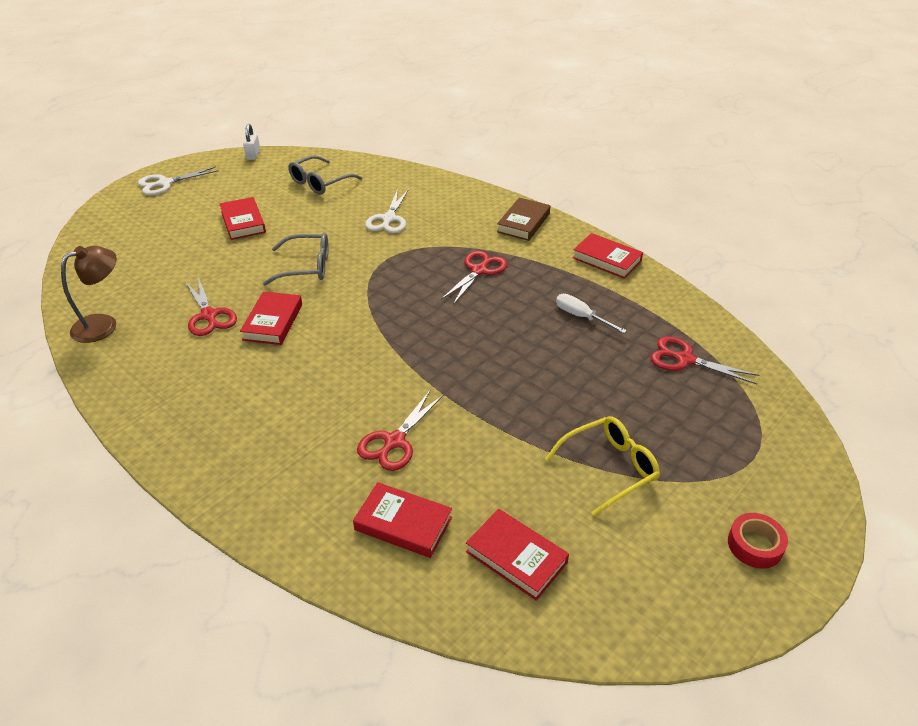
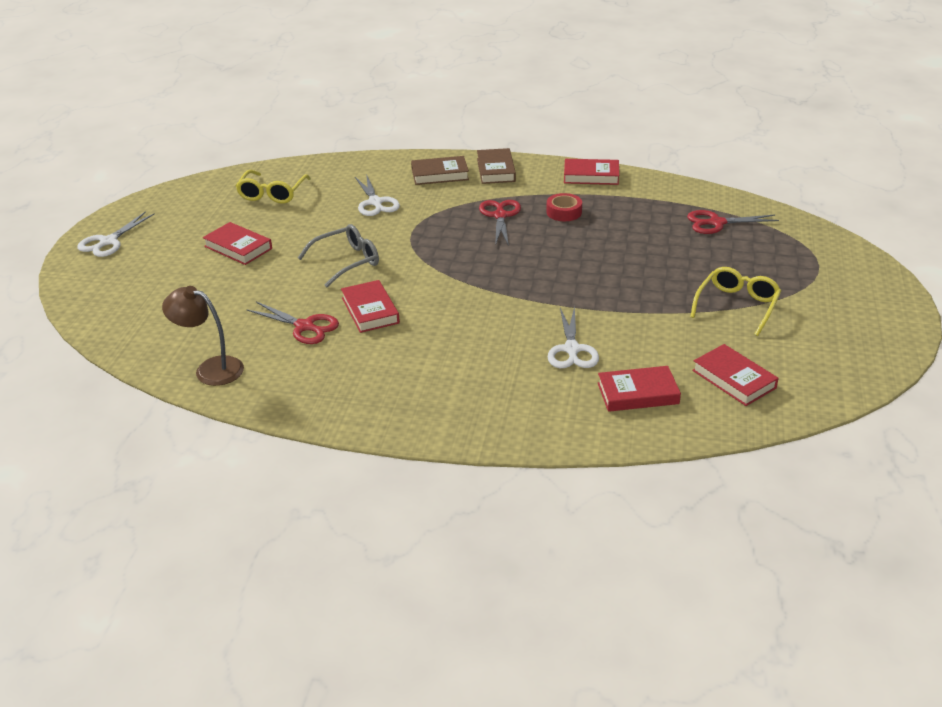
camera: 30 degrees left, 5 degrees down
brown lamp [61,246,117,343] -> brown lamp turned 90 degrees counterclockwise [162,286,244,386]
white padlock [243,124,260,160] -> none
grey glasses [288,155,362,195] -> yellow glasses [236,170,311,204]
red scissors [357,391,444,471] -> white scissors [548,306,599,368]
red book [466,509,569,601] -> red book turned 45 degrees clockwise [692,344,779,406]
white screwdriver [556,294,627,333] -> none
red tape [728,513,788,569] -> red tape moved to [546,193,582,221]
none -> brown book [411,156,469,185]

